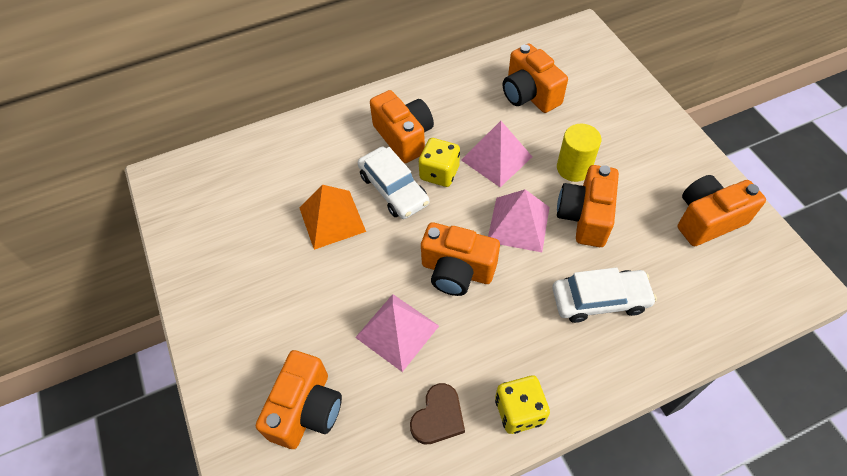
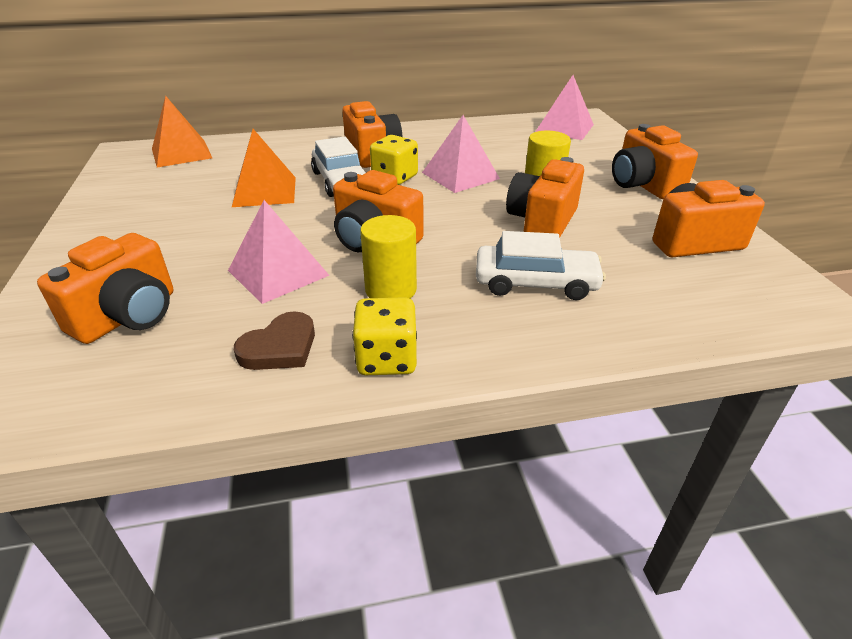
camera: 10 degrees right, 20 degrees down
pink pyramid [488,189,550,252] -> pink pyramid moved to [535,75,594,140]
orange camera [503,43,568,113] -> orange camera moved to [612,124,698,199]
none -> orange pyramid [152,96,212,168]
none -> yellow cylinder [360,215,417,299]

